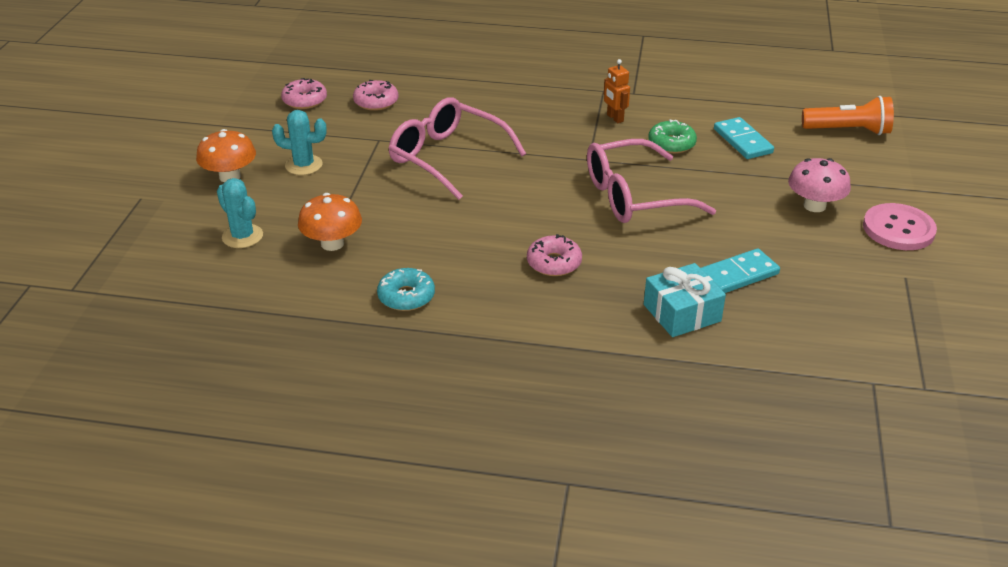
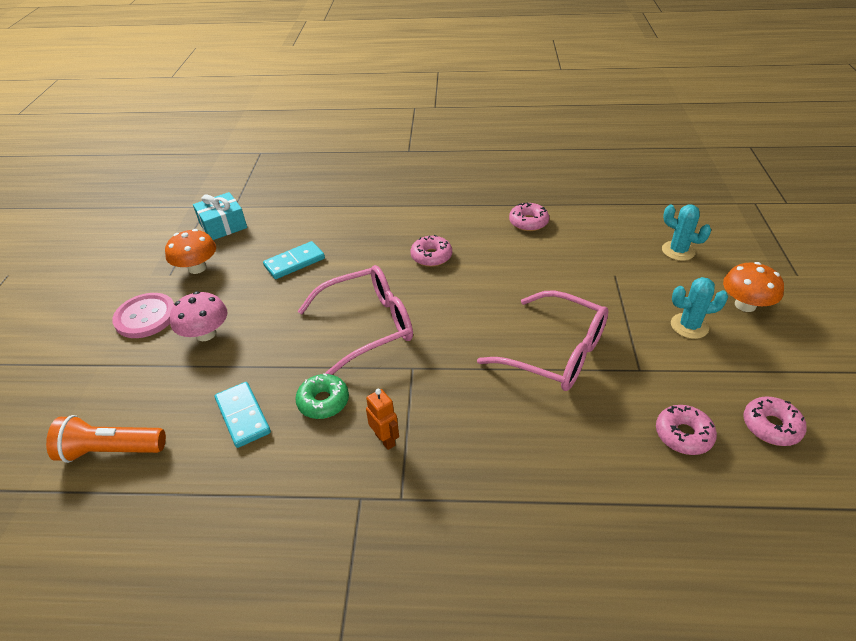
camera: 175 degrees right, 5 degrees up
orange mushroom [298,193,362,251] -> orange mushroom moved to [165,229,216,274]
turquoise donut [377,268,435,311] -> pink donut [509,203,549,231]
turquoise gift [644,263,726,337] -> turquoise gift moved to [193,192,247,240]

